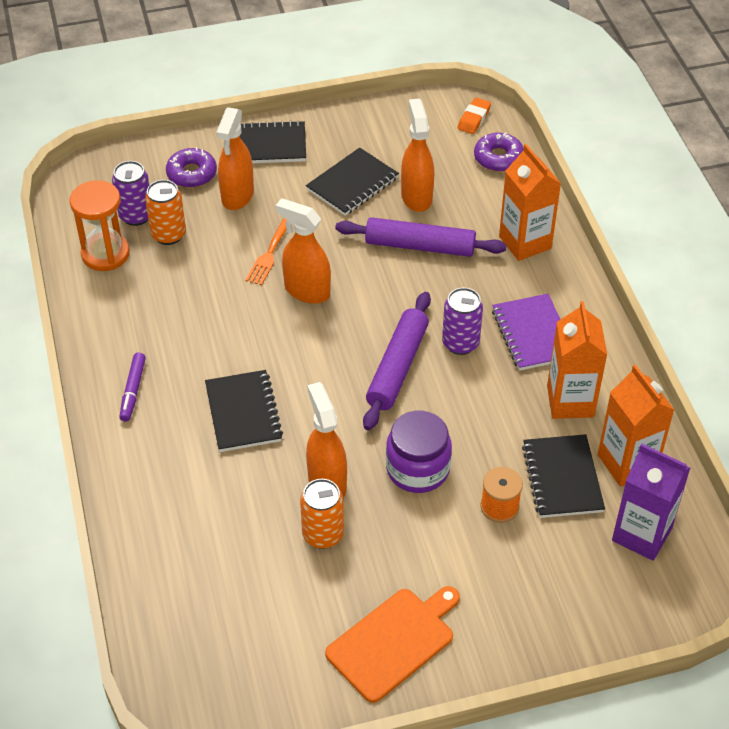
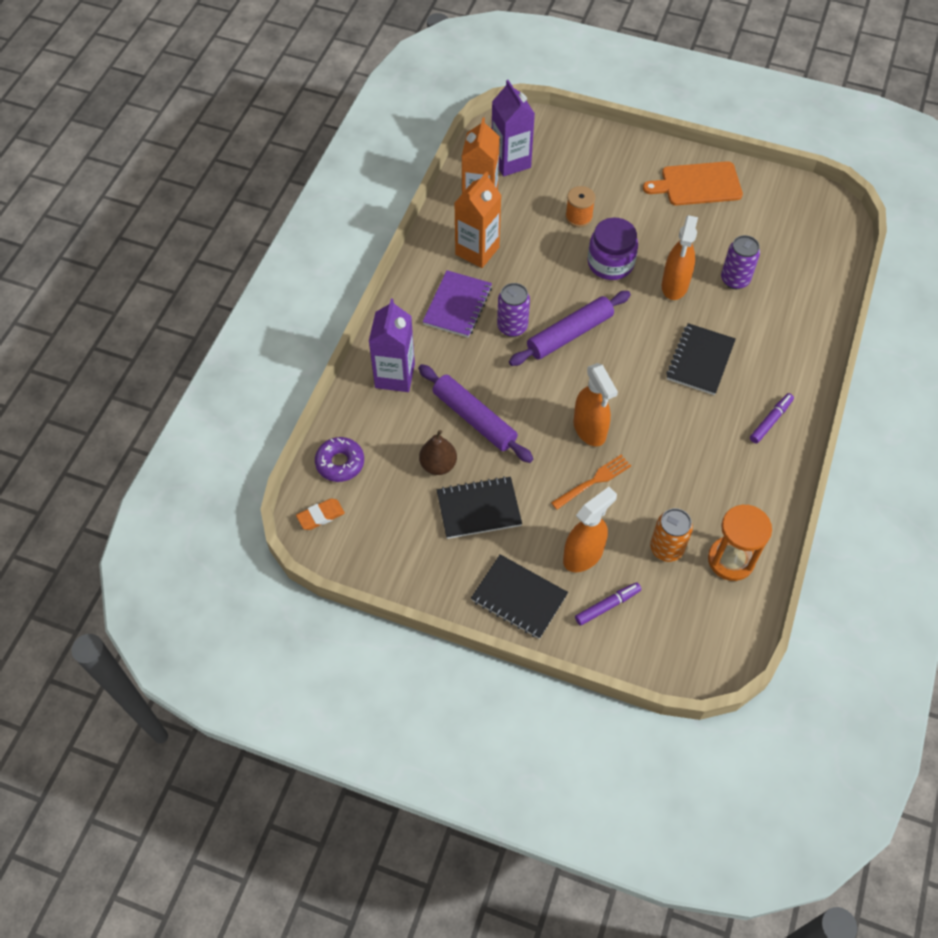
camera: 145 degrees left, 10 degrees up
purple can [112,161,149,226] -> purple can moved to [721,235,760,289]
purple donut [166,147,217,188] -> purple marker [575,582,641,626]
orange can [300,479,344,549] -> none
orange spray bottle [401,98,434,212] -> brown pear [419,430,457,475]
orange carton [499,144,561,261] -> purple carton [369,298,415,392]
black notebook [522,434,605,518] -> none

